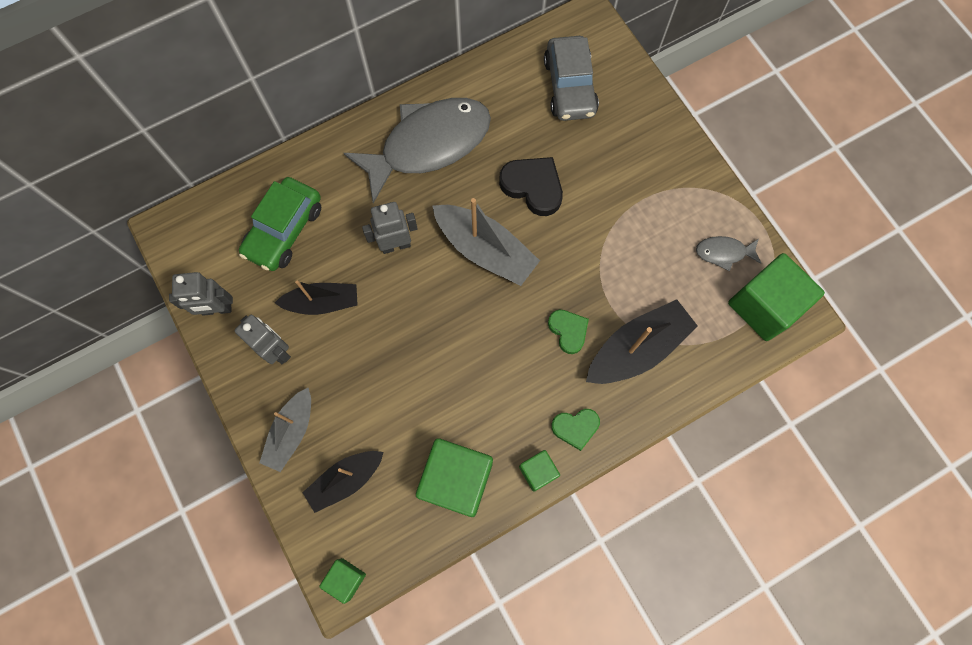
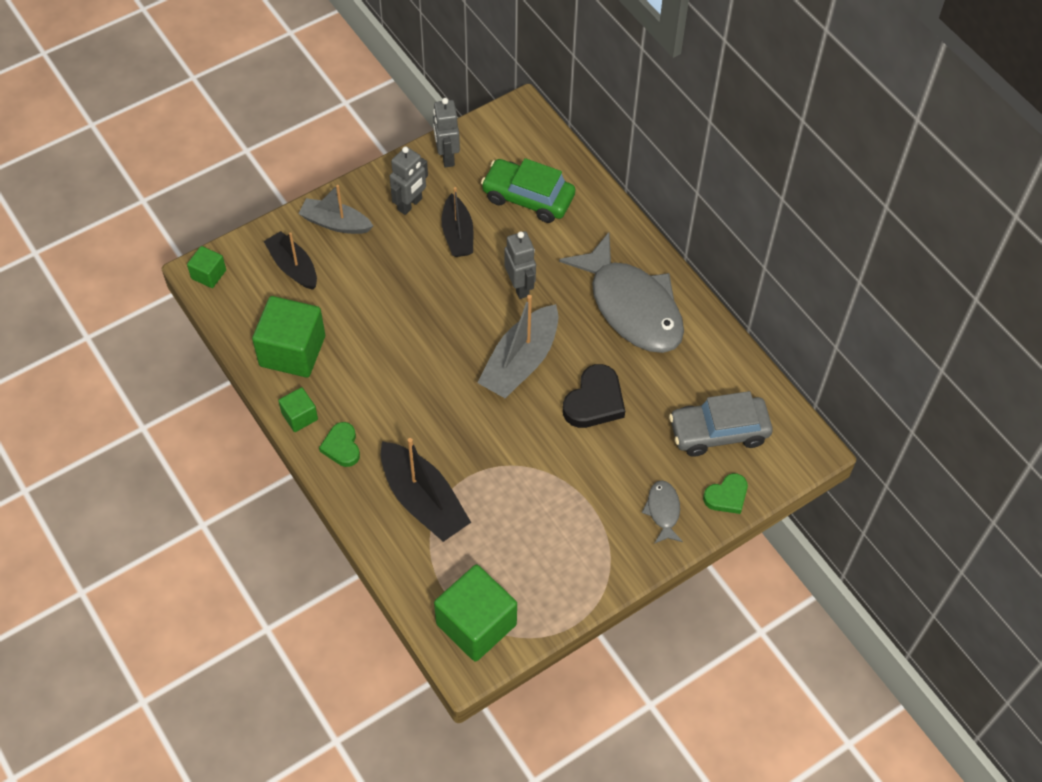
camera: 85 degrees right, 15 degrees down
green heart [548,309,589,354] -> green heart moved to [703,473,748,514]
grey fish [696,236,761,271] -> grey fish moved to [642,480,683,544]

